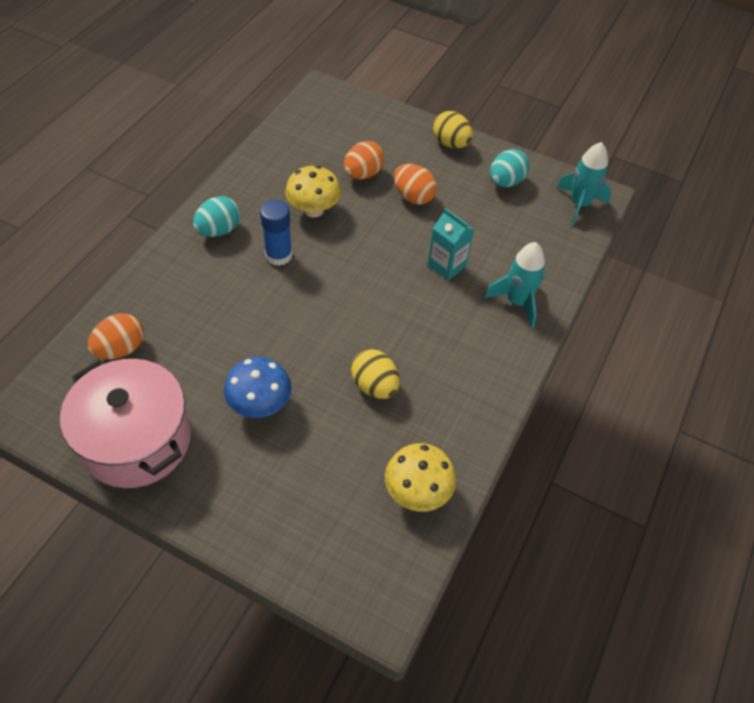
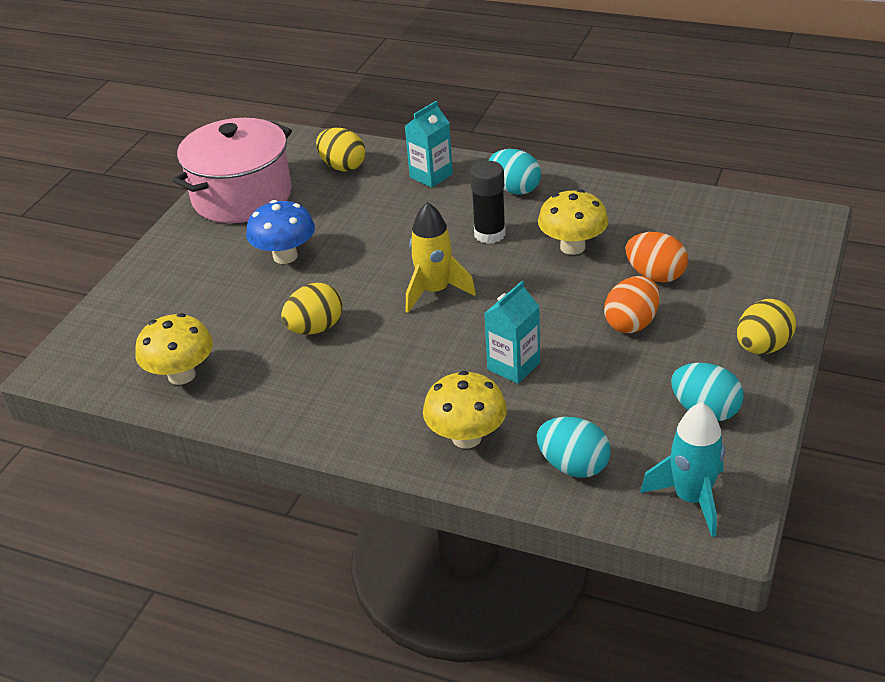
camera: 90 degrees right, 15 degrees down
orange egg [88,313,144,359] -> yellow egg [316,128,365,172]
blue glue stick [260,200,292,266] -> black glue stick [470,161,506,244]
turquoise rocket [484,242,545,328] -> yellow mushroom [423,371,507,448]
none -> turquoise carton [405,101,453,188]
none -> yellow rocket [406,202,476,313]
none -> turquoise egg [537,417,611,478]

